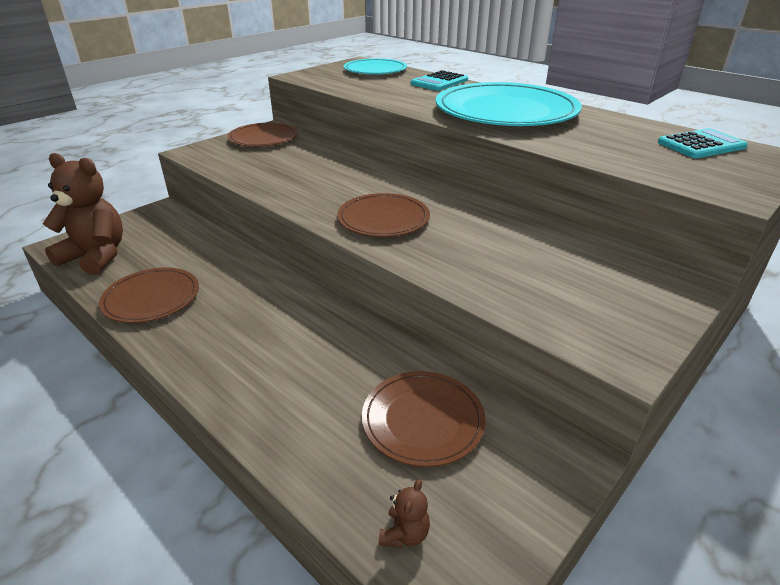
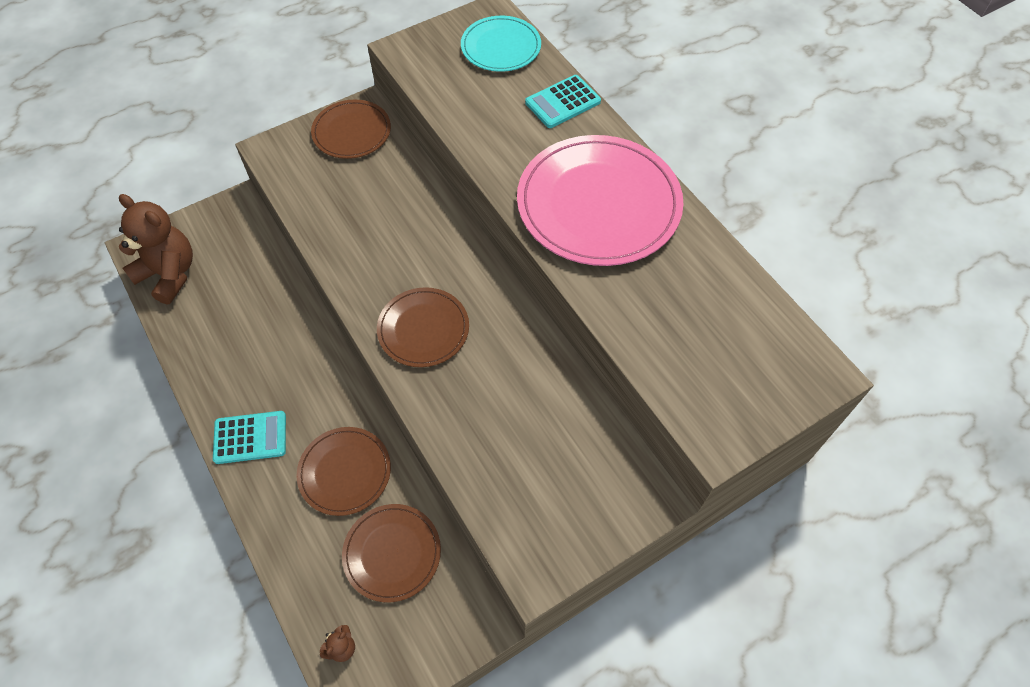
camera: 15 degrees right, 25 degrees up
brown plate [99,268,199,323] -> brown plate moved to [296,427,391,516]
turquoise plate [436,82,582,126] -> pink plate [517,135,684,266]
turquoise calculator [658,128,748,158] -> turquoise calculator moved to [213,411,286,464]

